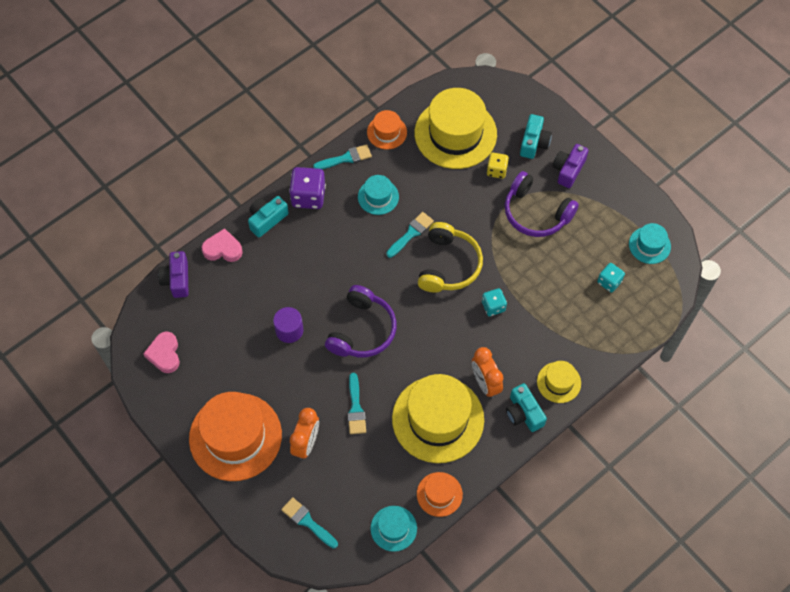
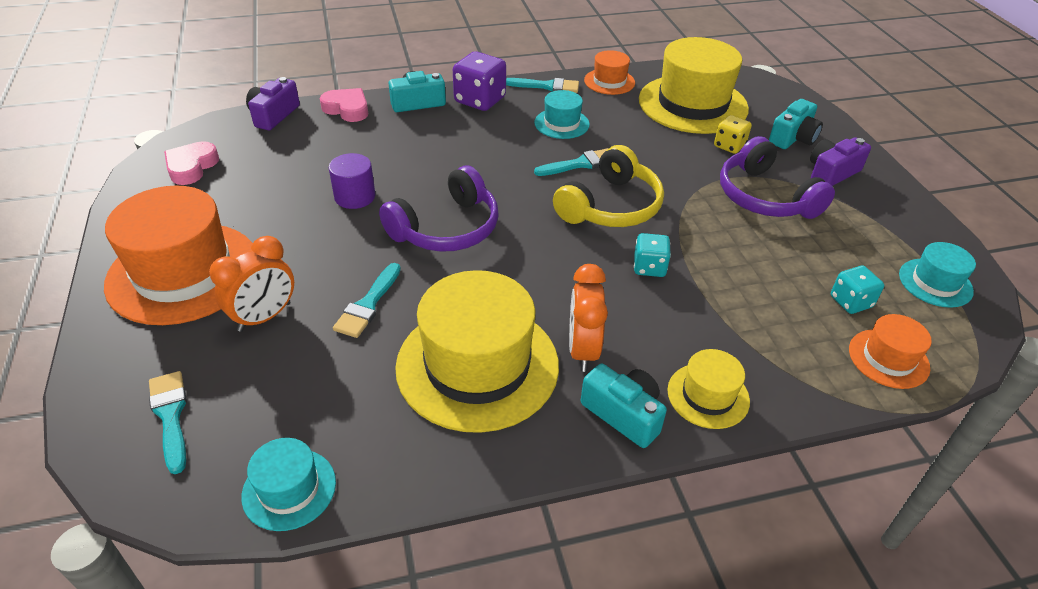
camera: 25 degrees right, 20 degrees down
orange hat [417,472,463,517] -> orange hat moved to [849,314,932,389]
turquoise camera [506,383,547,432] -> turquoise camera turned 135 degrees clockwise [581,364,667,448]

